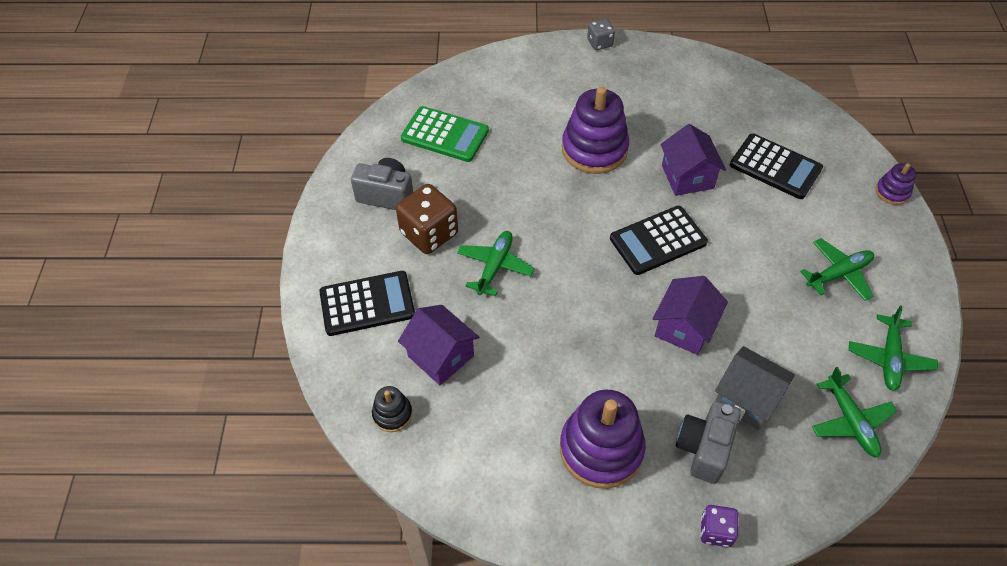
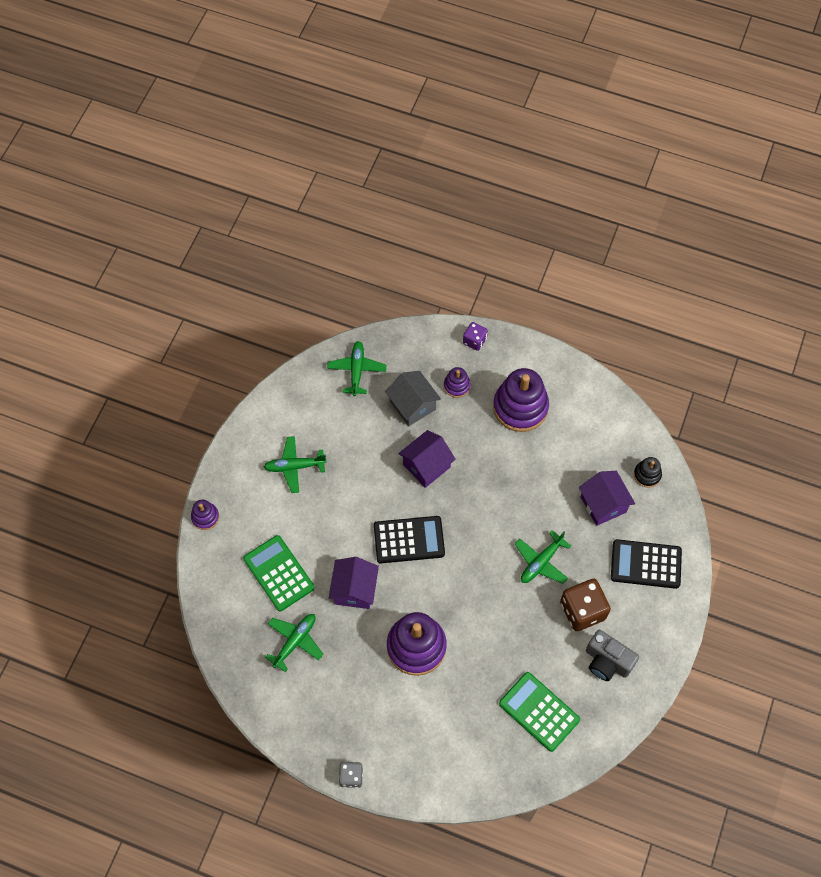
camera: 160 degrees left, 10 degrees up
grey camera [676,401,741,484] -> purple stacking toy [444,367,470,398]
black calculator [730,133,823,199] -> green calculator [243,535,315,611]
green plane [849,306,938,391] -> green plane moved to [265,614,324,672]

